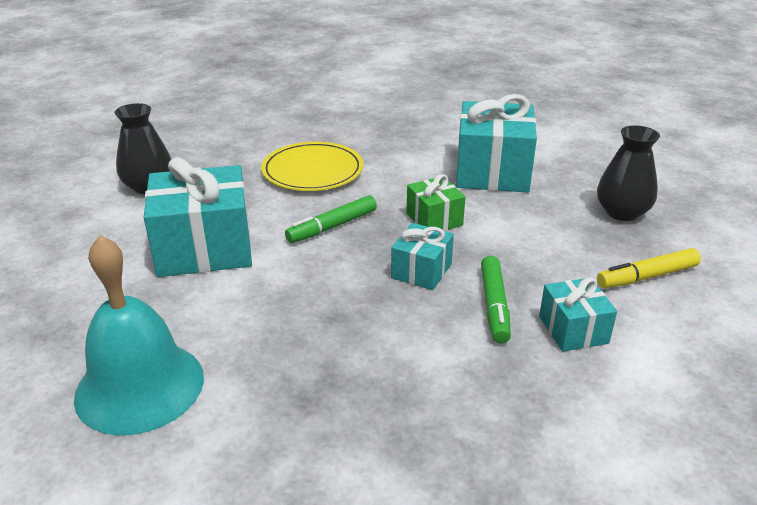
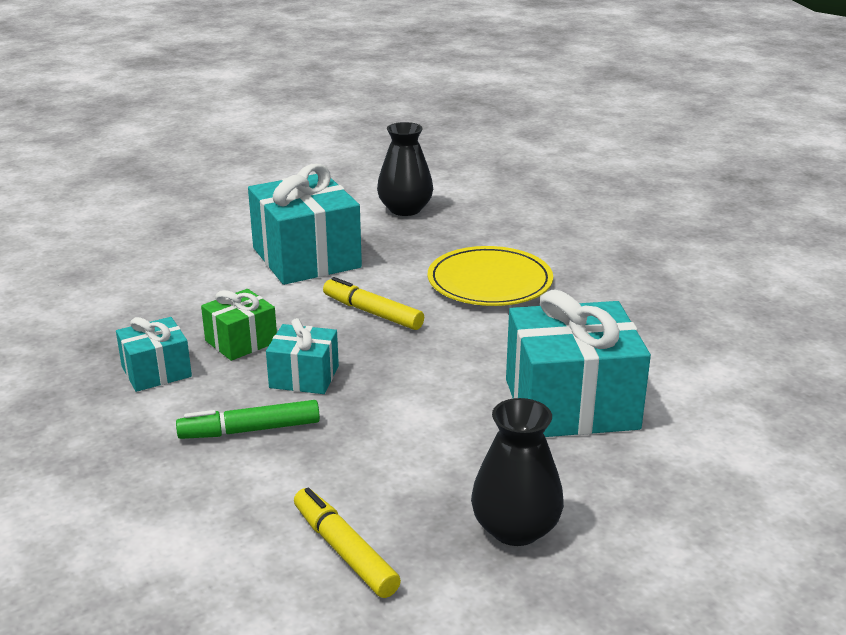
camera: 75 degrees right, 5 degrees down
turquoise bell [74,235,204,435] -> none
green marker [285,195,377,243] -> yellow marker [323,277,424,330]
green gift [407,174,465,231] -> green gift moved to [201,289,277,361]
turquoise gift [539,278,617,352] -> turquoise gift moved to [116,317,192,392]

